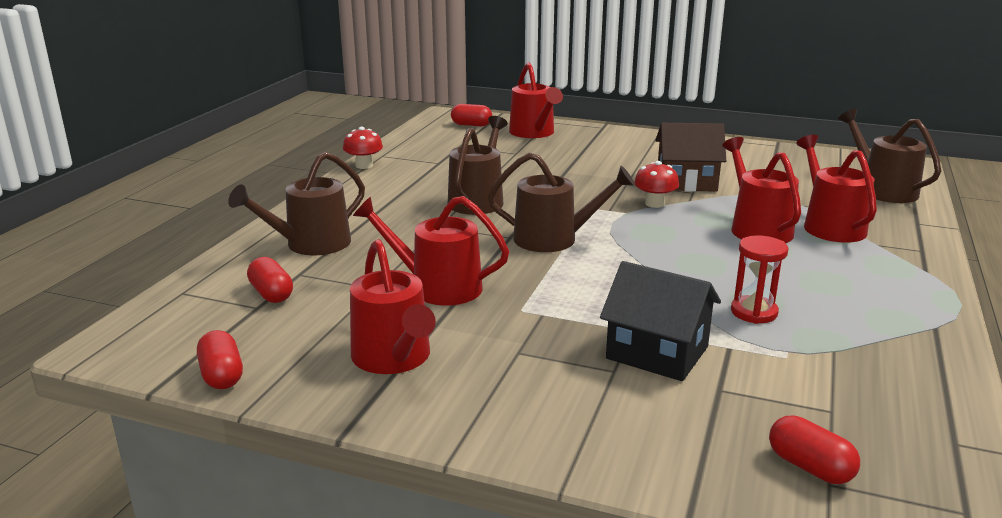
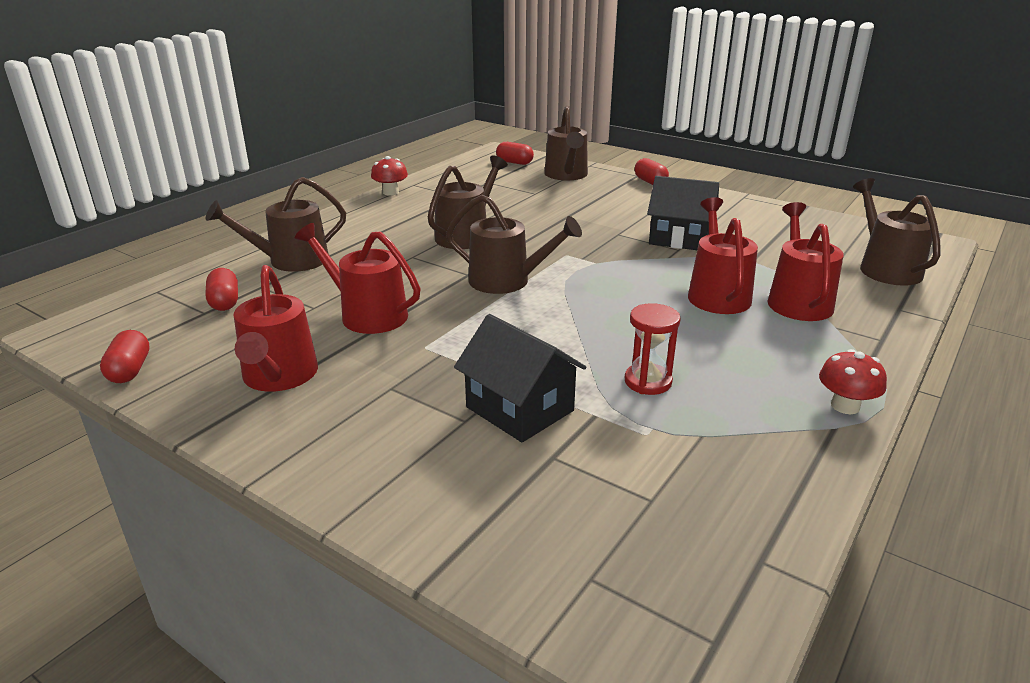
camera: 15 degrees right, 5 degrees up
red watering can [509,63,563,138] -> brown watering can [544,106,588,180]
red mushroom [634,161,679,208] -> red mushroom moved to [819,349,887,414]
brown house [656,123,726,192] -> black house [647,176,719,250]
red capsule [769,416,860,484] -> red capsule moved to [634,158,669,185]

